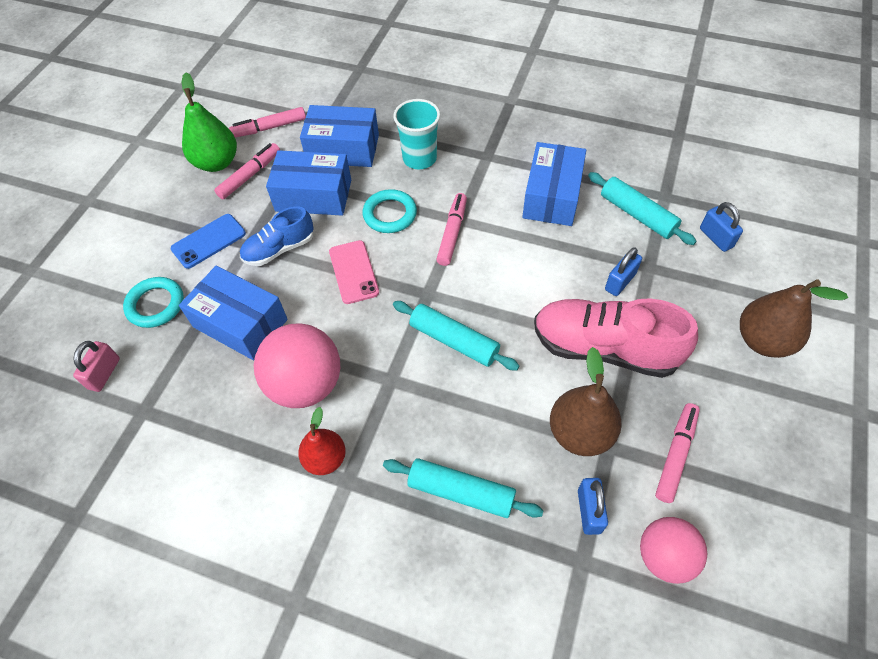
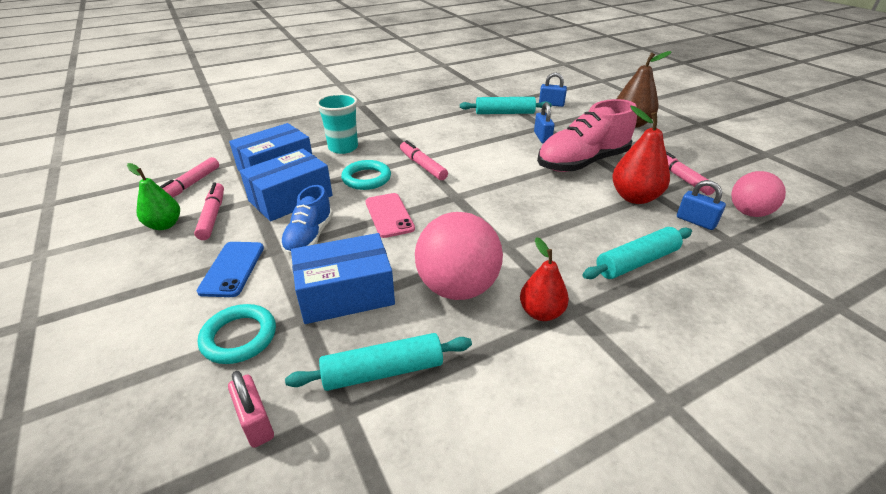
camera: 50 degrees left, 20 degrees down
green pear [182,72,237,172] -> green pear [127,163,180,230], size x0.67
pink phone [329,240,379,304] -> pink phone turned 45 degrees clockwise [366,193,415,238]
turquoise rolling pin [393,301,519,370] -> turquoise rolling pin moved to [285,333,472,391]
blue box [522,142,586,226] -> none
brown pear [550,347,622,456] -> red pear [612,106,670,204]

